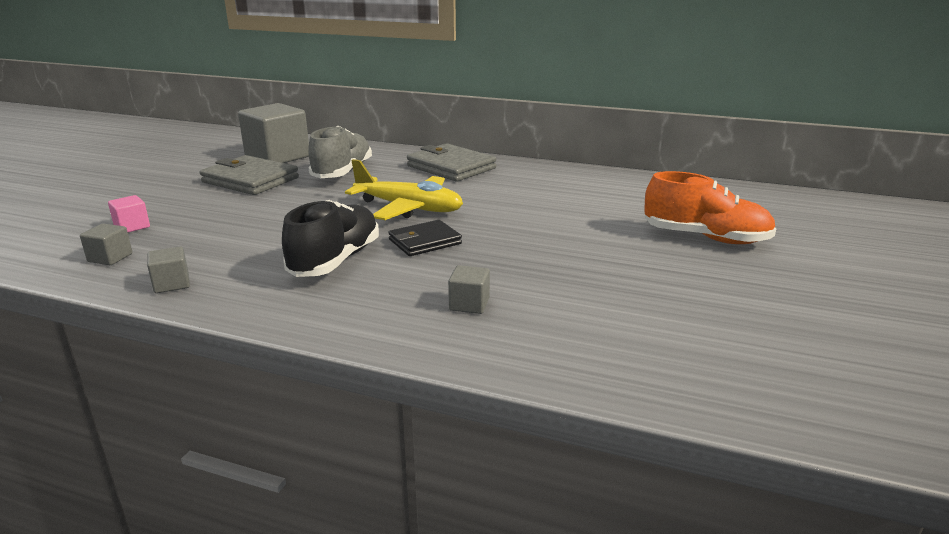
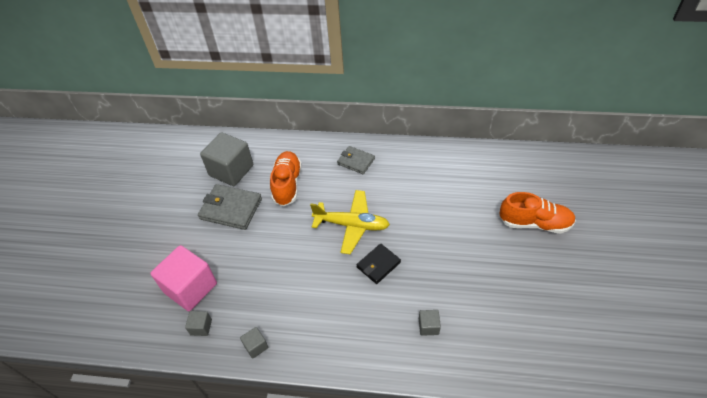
camera: 10 degrees left, 25 degrees up
pink cube [108,195,150,232] -> pink cube [151,245,217,311], size x2.26
black shoe [282,200,379,277] -> none
grey shoe [308,126,372,178] -> orange shoe [270,151,302,206]
grey wallet [407,143,496,182] -> grey wallet [337,146,375,174], size x0.63

